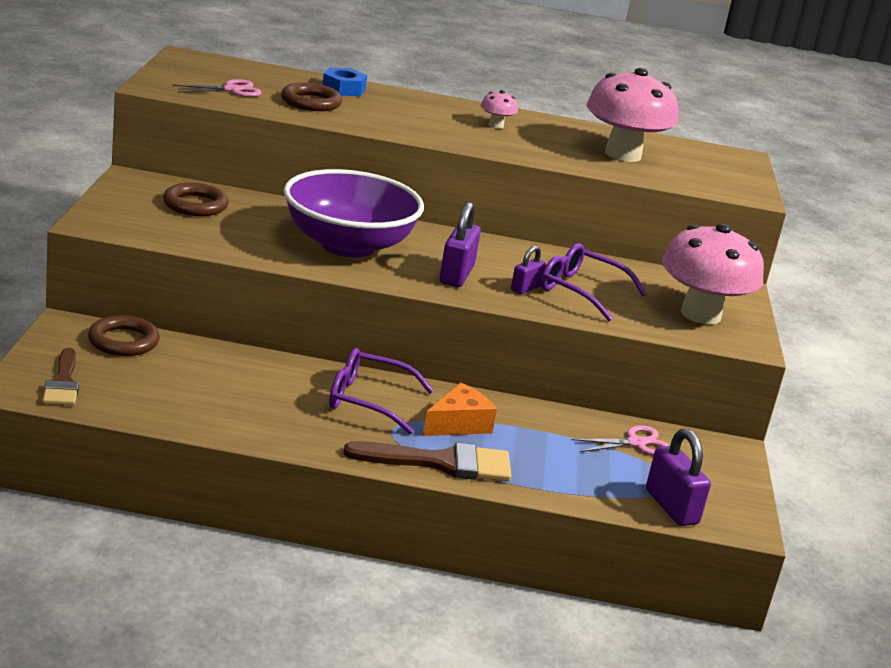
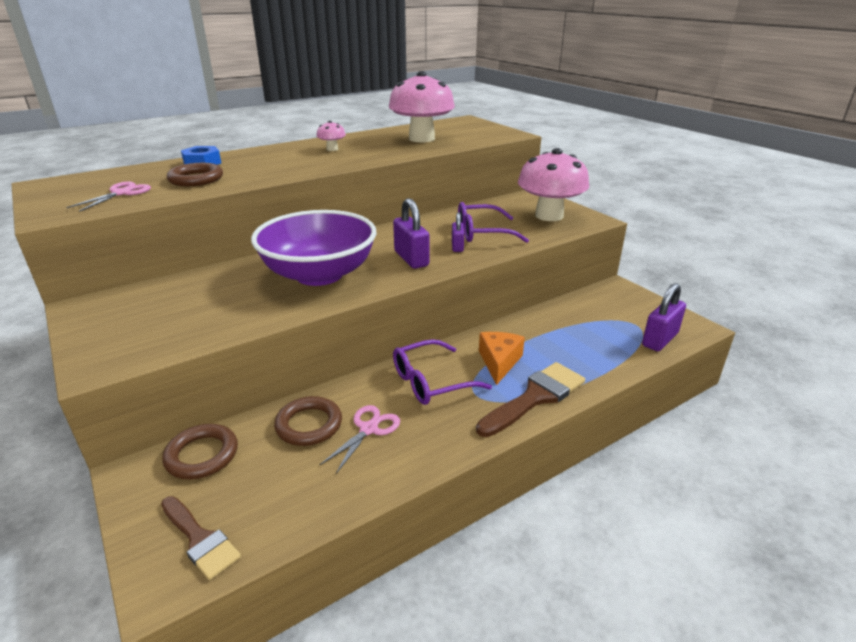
camera: 35 degrees left, 5 degrees up
brown ring [163,183,229,216] -> brown ring moved to [274,396,342,446]
pink scissors [572,425,670,455] -> pink scissors moved to [320,405,400,474]
purple padlock [646,429,711,526] -> purple padlock turned 75 degrees counterclockwise [642,283,686,351]

